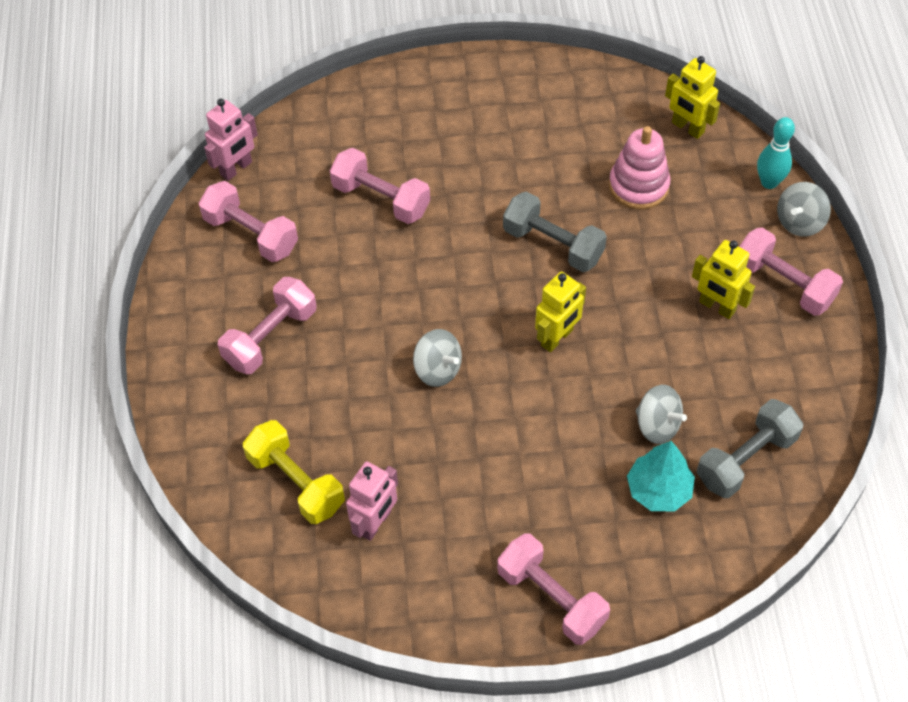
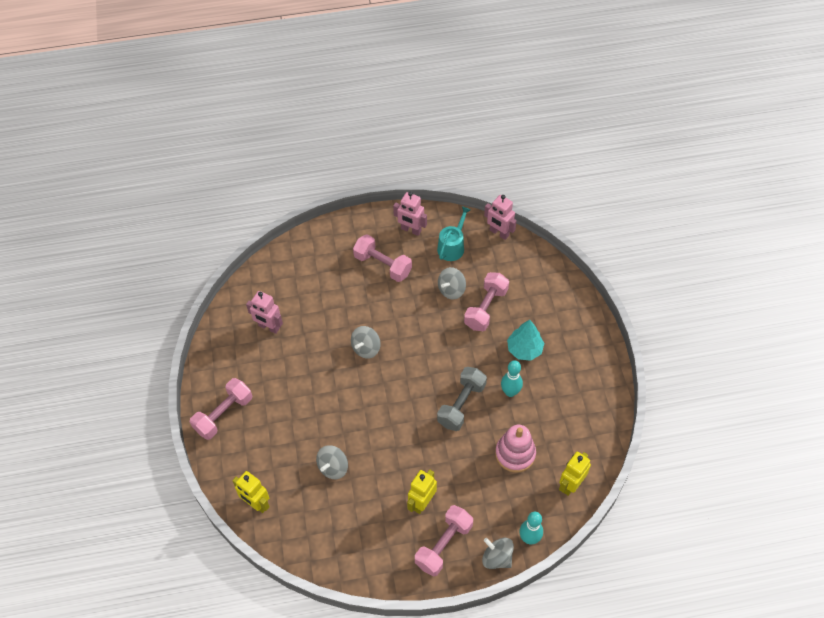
camera: 85 degrees right, 0 degrees up
pink dumbbell [199,181,298,262] -> turquoise watering can [437,206,471,261]
yellow dumbbell [243,420,345,524] -> none
yellow robot [535,272,586,352] -> yellow robot moved to [232,471,270,513]
turquoise tree [627,441,695,511] -> turquoise tree moved to [507,320,544,361]
grey dumbbell [697,399,803,498] -> none
none -> pink robot [393,192,427,236]
none -> grey spinning top [438,267,466,300]
none -> turquoise bowling pin [501,360,523,397]

